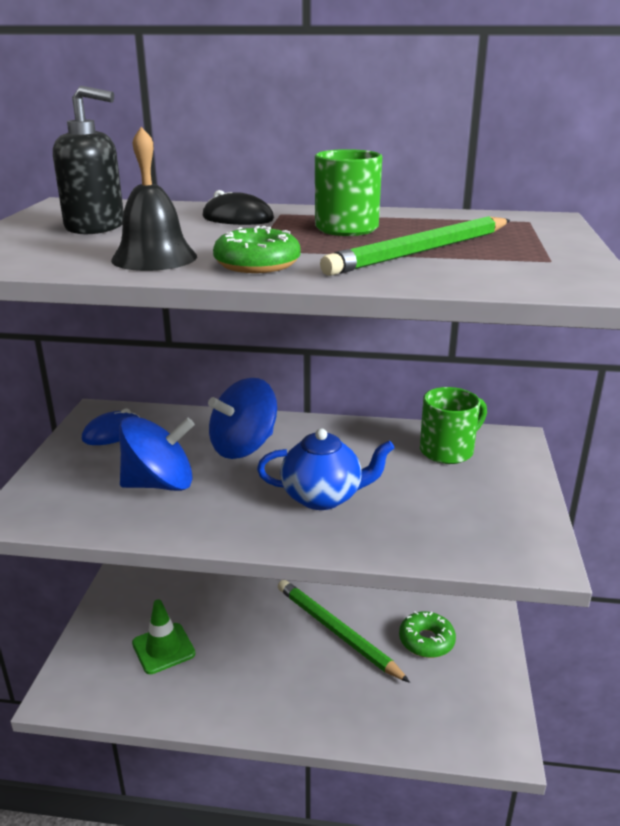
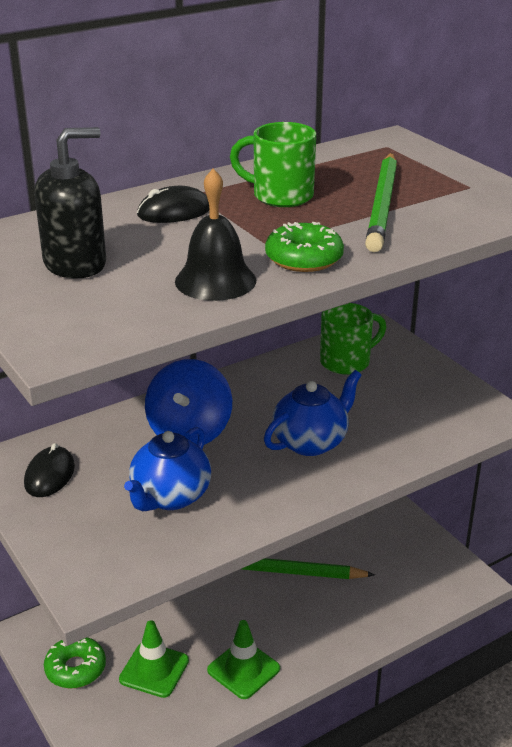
camera: 40 degrees left, 5 degrees up
blue mouse [82,408,140,445] -> black mouse [24,443,75,497]
blue spinning top [119,416,195,491] -> blue teapot [124,427,211,511]
green donut [399,611,456,658] -> green donut moved to [44,637,106,688]
green mug [420,387,487,464] -> green mug turned 45 degrees clockwise [320,303,386,375]
none -> green traffic cone [207,620,280,699]

